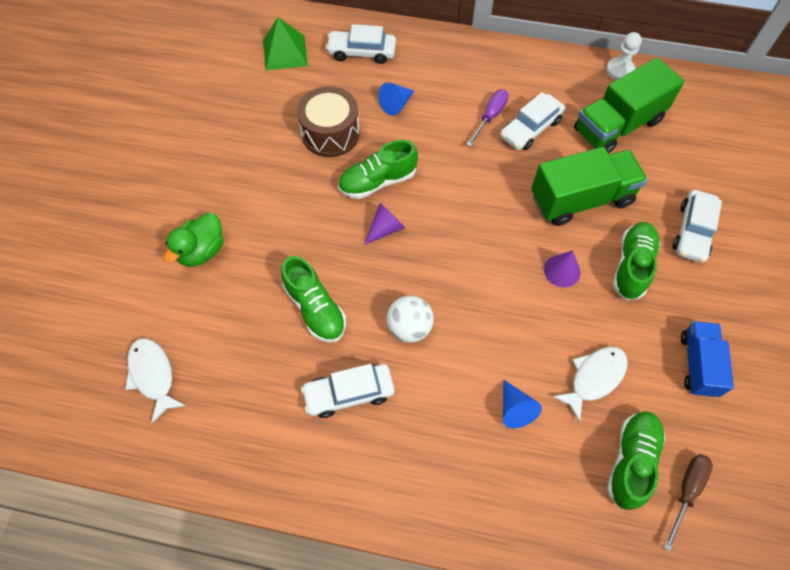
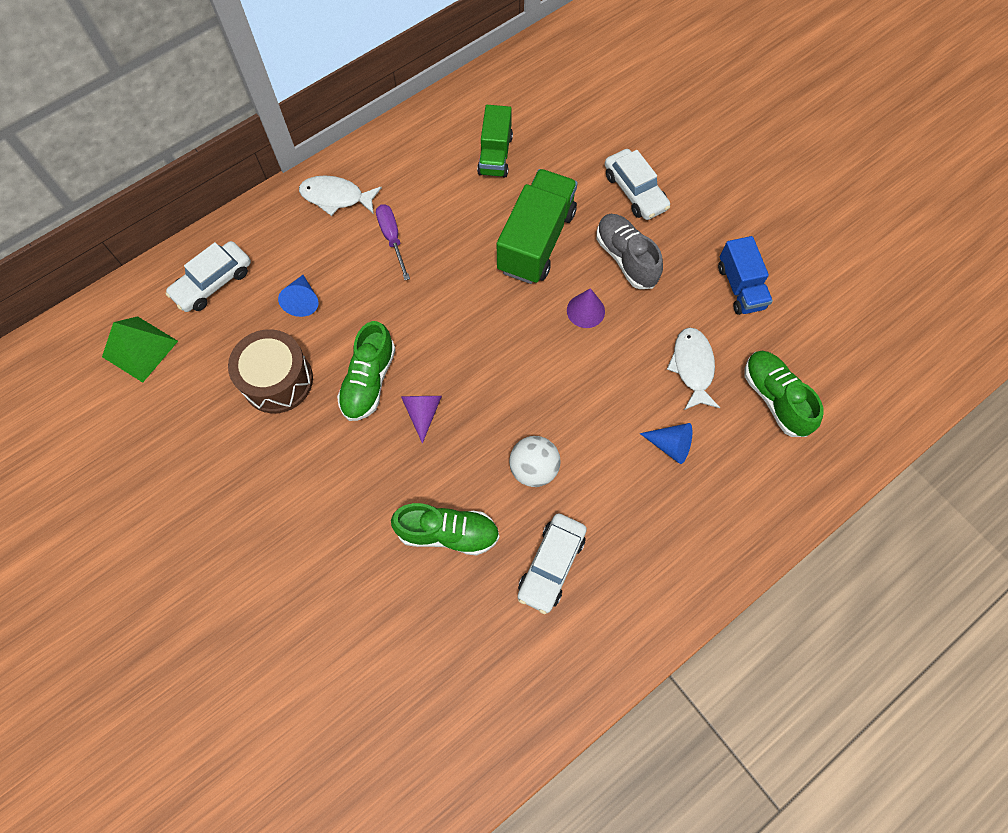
camera: 50 degrees left, 5 degrees up
white fish [125,338,186,423] -> white fish moved to [299,176,382,216]
green duck [164,213,224,267] -> none
white car [500,92,565,150] -> none
green truck [574,57,684,153] -> green truck [477,105,513,177], size x0.62
white pawn [606,32,642,80] -> none
green shoe [613,222,661,300] -> grey shoe [596,214,663,289]
brown screwdriver [664,454,713,551] -> none
blue truck [681,321,734,397] -> blue truck turned 150 degrees counterclockwise [718,236,773,315]

